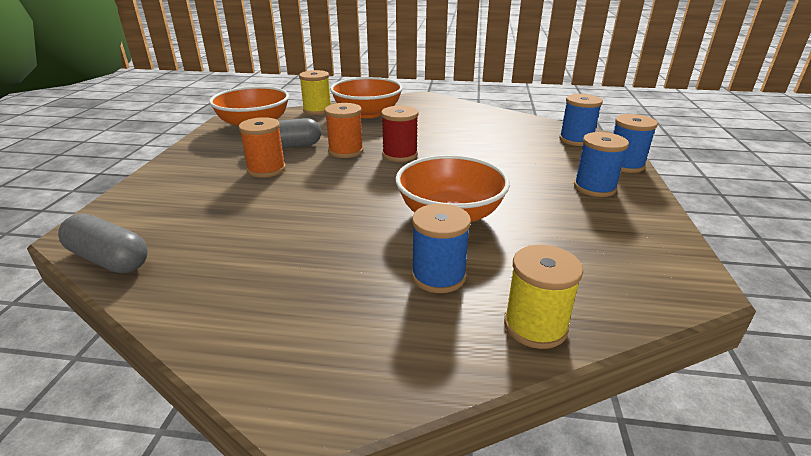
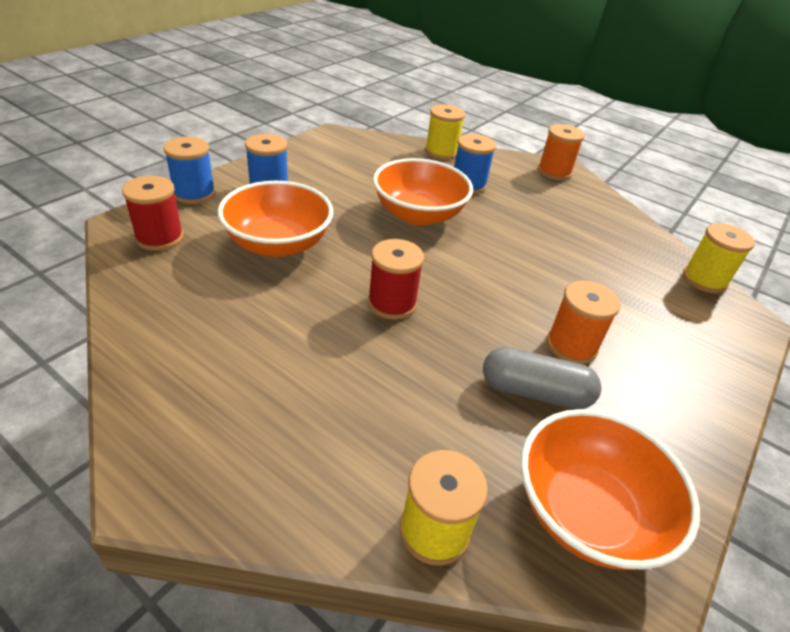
camera: 155 degrees left, 10 degrees up
grey capsule [58,214,148,273] -> yellow spool [683,223,755,294]
orange spool [325,103,364,158] -> orange spool moved to [538,124,585,181]
orange bowl [330,77,403,118] -> orange bowl moved to [218,181,333,257]
blue spool [559,94,603,146] -> red spool [122,176,184,251]

